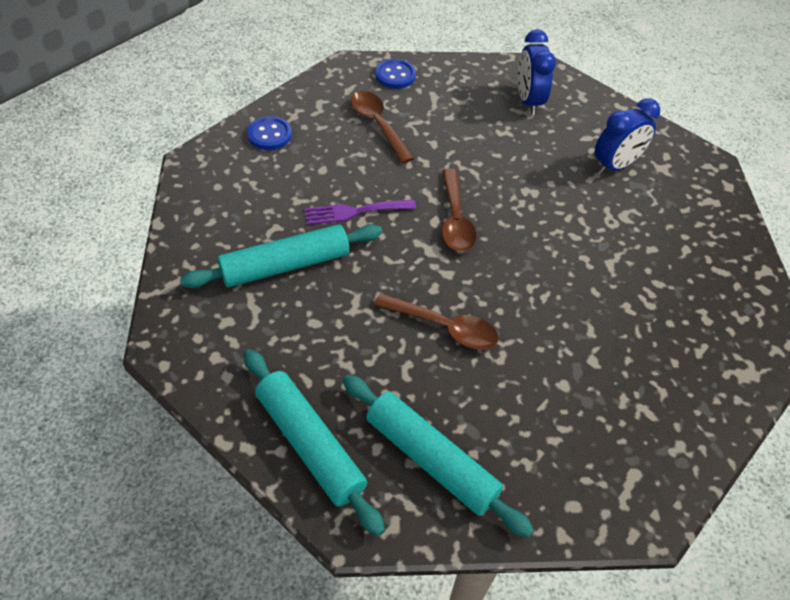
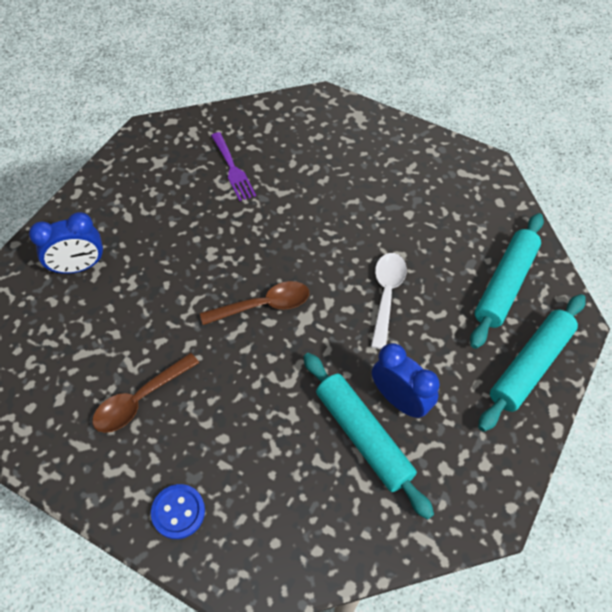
camera: 100 degrees left, 5 degrees up
purple fork [305,199,416,225] -> purple fork moved to [211,132,256,201]
brown spoon [374,293,499,350] -> white spoon [371,253,407,349]
blue button [375,59,416,89] -> none
blue clock [595,98,660,175] -> blue clock moved to [372,343,440,418]

